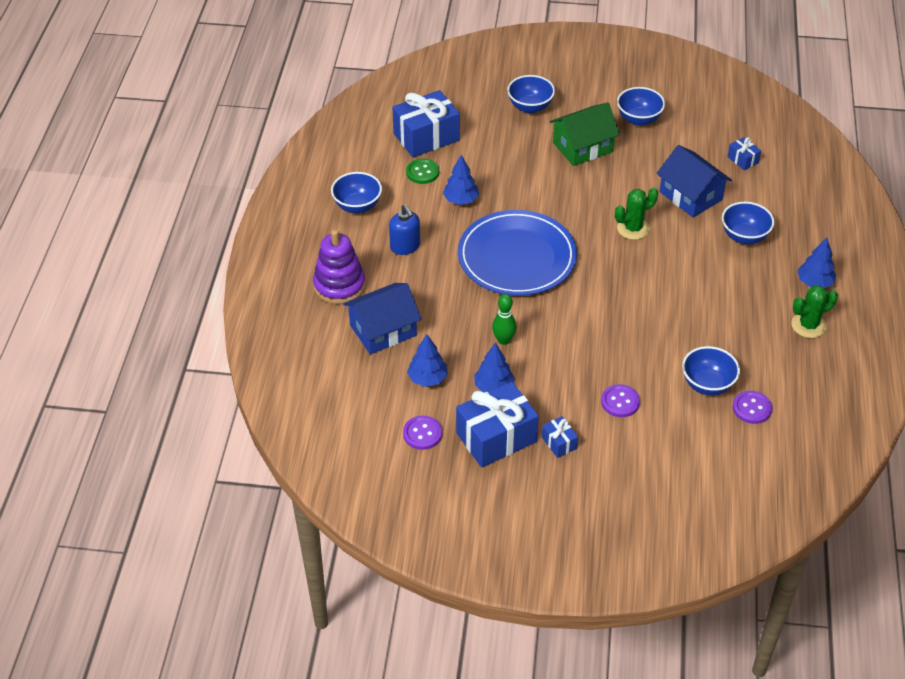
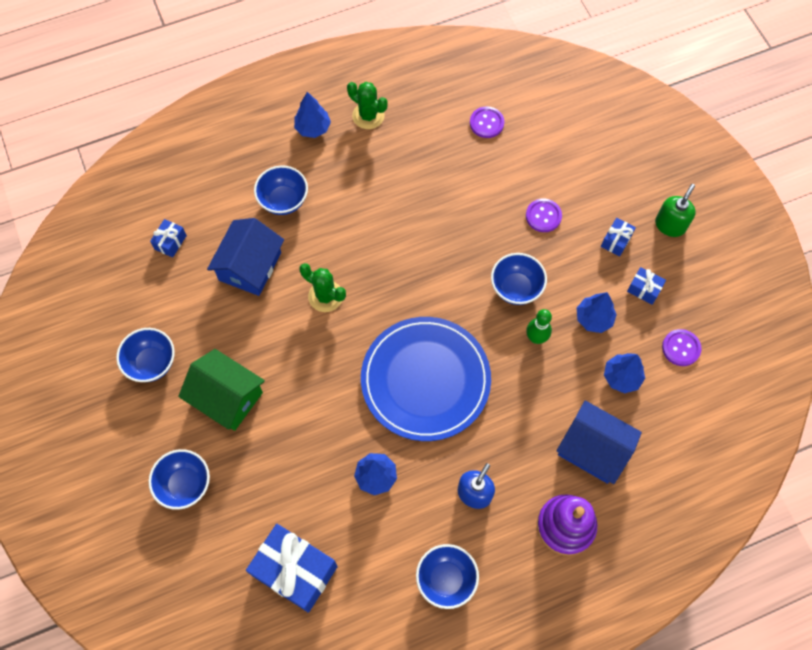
camera: 120 degrees left, 20 degrees up
green button [406,158,439,184] -> none
blue gift [456,382,539,468] -> blue gift [627,267,666,304], size x0.46
blue bowl [682,346,740,395] -> blue bowl moved to [491,253,547,305]
none -> green soap dispenser [655,184,696,237]

